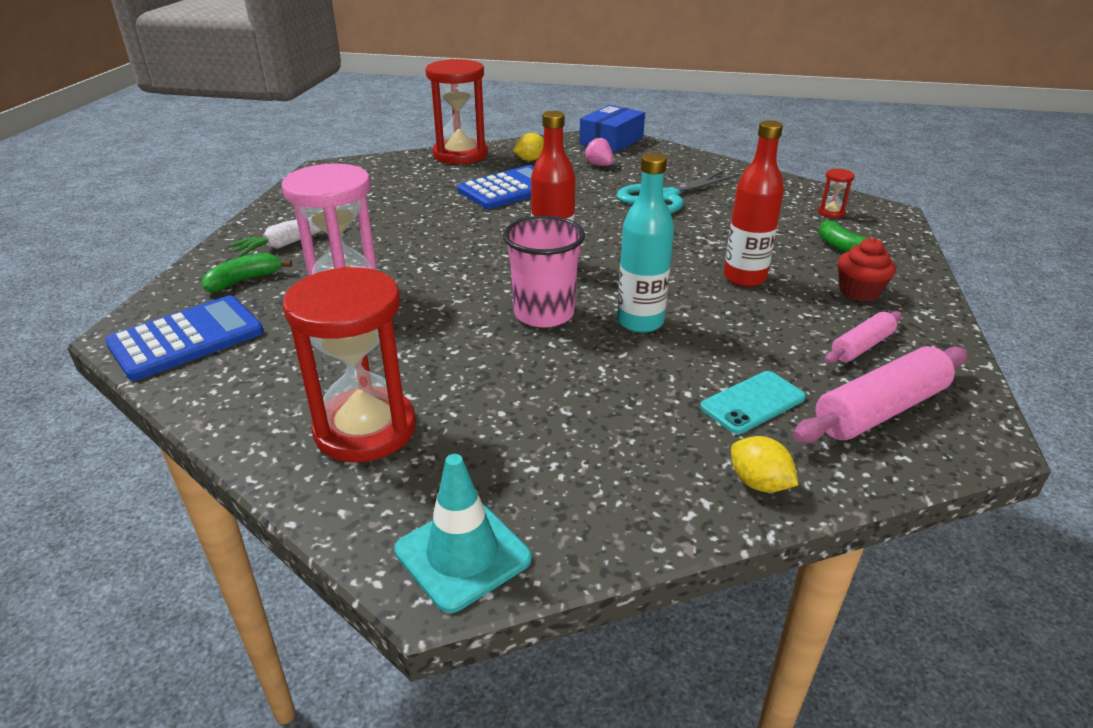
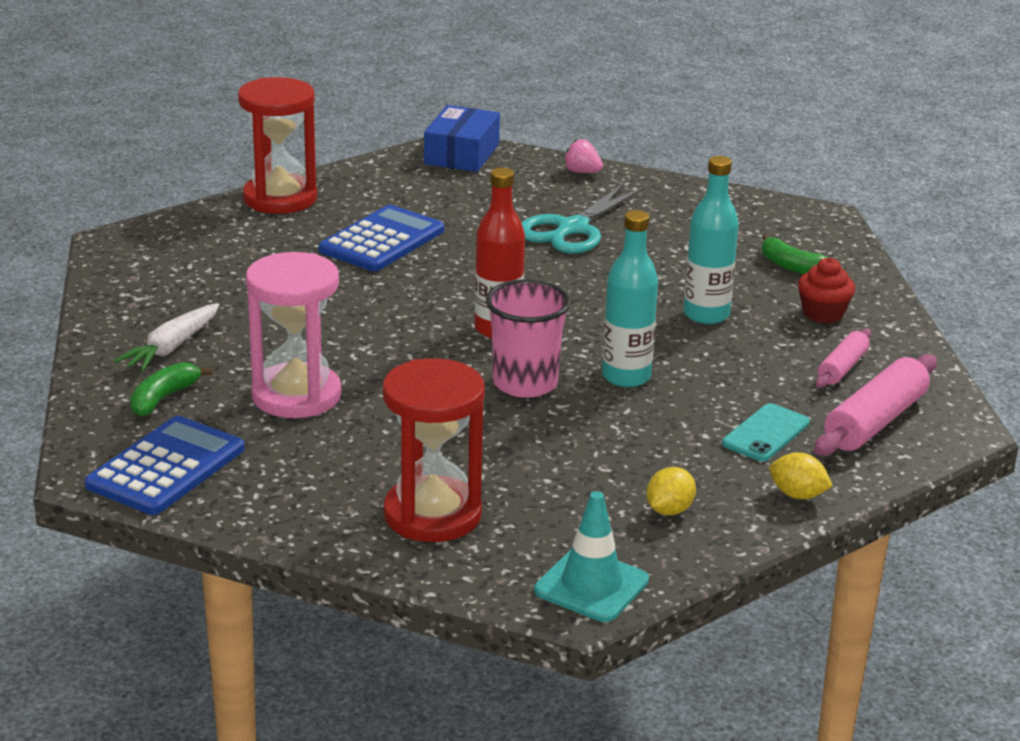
camera: 20 degrees left, 5 degrees down
yellow lemon [513,133,544,161] -> yellow lemon moved to [646,467,696,515]
pink strawberry [584,137,614,166] -> pink strawberry moved to [563,139,603,173]
red bottle [724,120,784,287] -> turquoise bottle [683,156,739,324]
red hourglass [818,169,855,218] -> none

